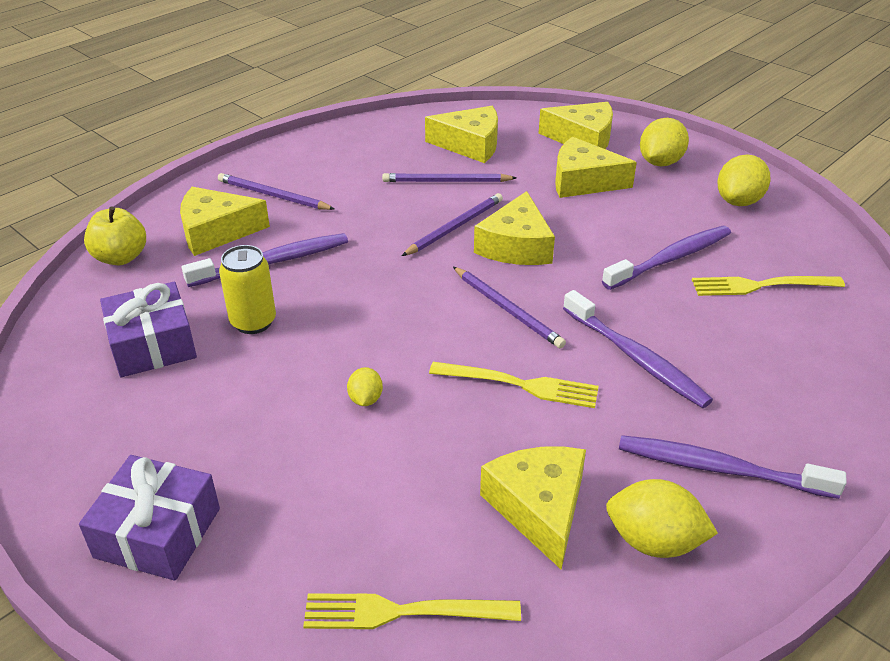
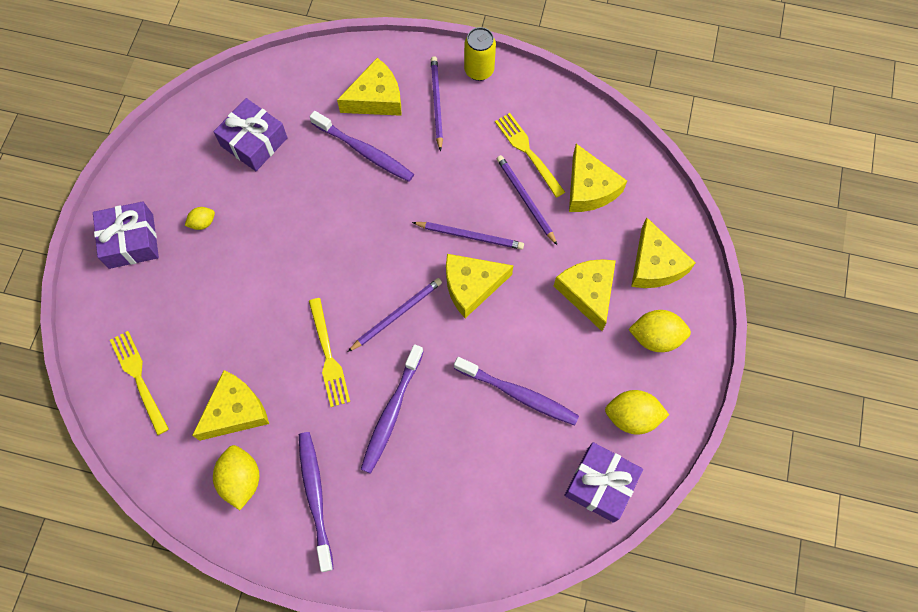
camera: 60 degrees right, 30 degrees up
yellow apple [84,207,146,265] -> none
yellow cheese [180,187,270,256] -> yellow cheese turned 105 degrees clockwise [337,58,402,116]
yellow can [219,245,276,334] -> yellow can moved to [464,27,496,81]
yellow lemon [347,367,383,406] -> yellow lemon moved to [185,207,215,230]
purple pencil [453,267,566,349] -> purple pencil turned 150 degrees counterclockwise [348,278,442,352]
yellow fork [692,276,845,296] -> yellow fork moved to [495,113,565,198]
none -> purple gift [564,442,643,523]

